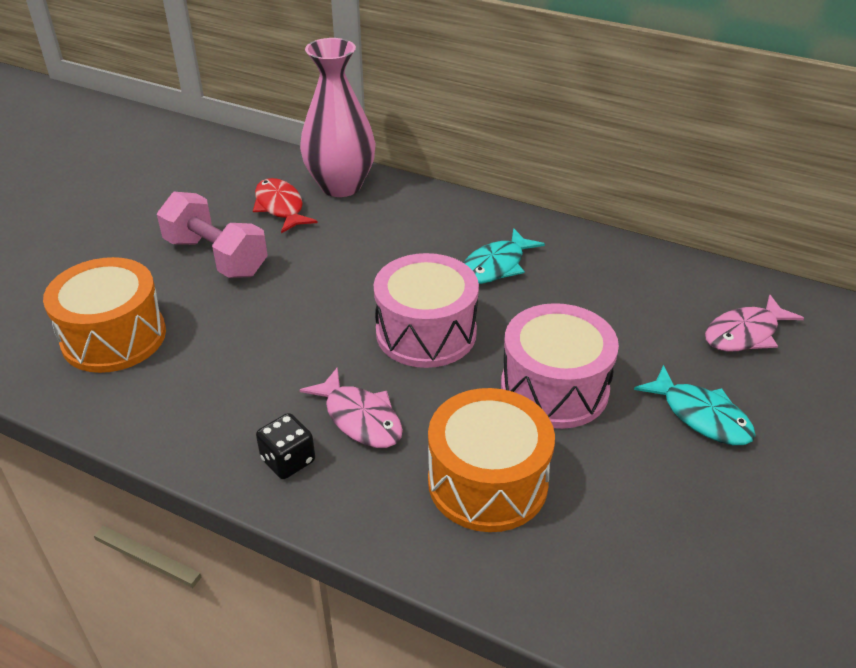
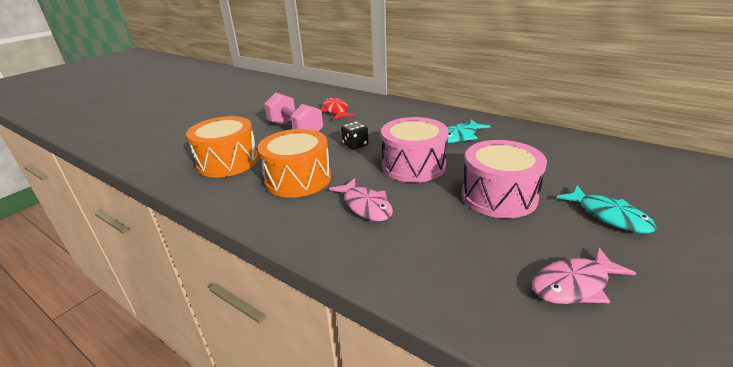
camera: 10 degrees right, 10 degrees down
black dice [256,413,315,479] -> black dice moved to [341,121,369,150]
pink vase [300,38,376,197] -> none
orange drum [428,388,555,532] -> orange drum moved to [258,129,331,198]
pink fish [705,294,804,352] -> pink fish moved to [532,247,636,304]

